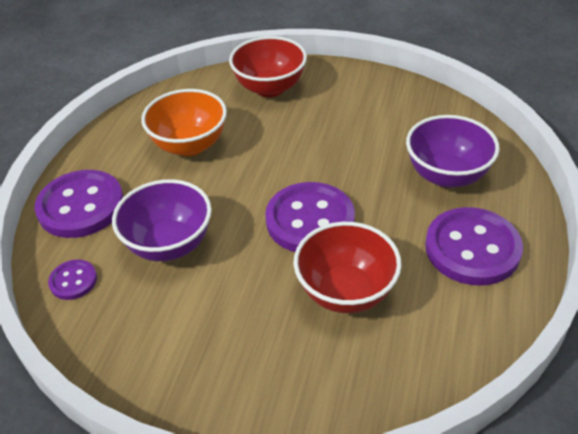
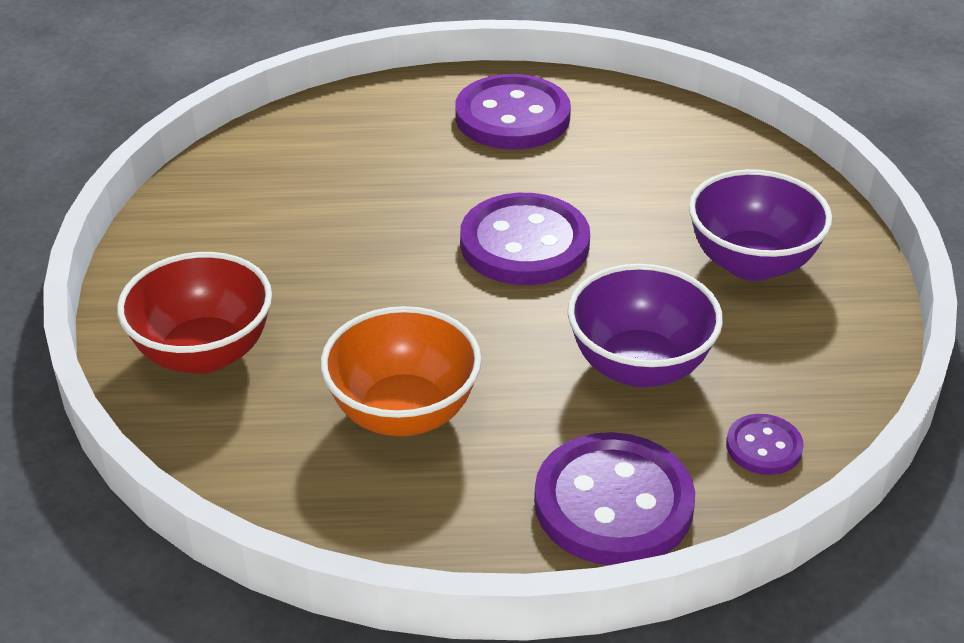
camera: 110 degrees left, 5 degrees down
red bowl [293,222,402,313] -> none
purple bowl [406,115,500,188] -> purple bowl moved to [689,169,832,281]

